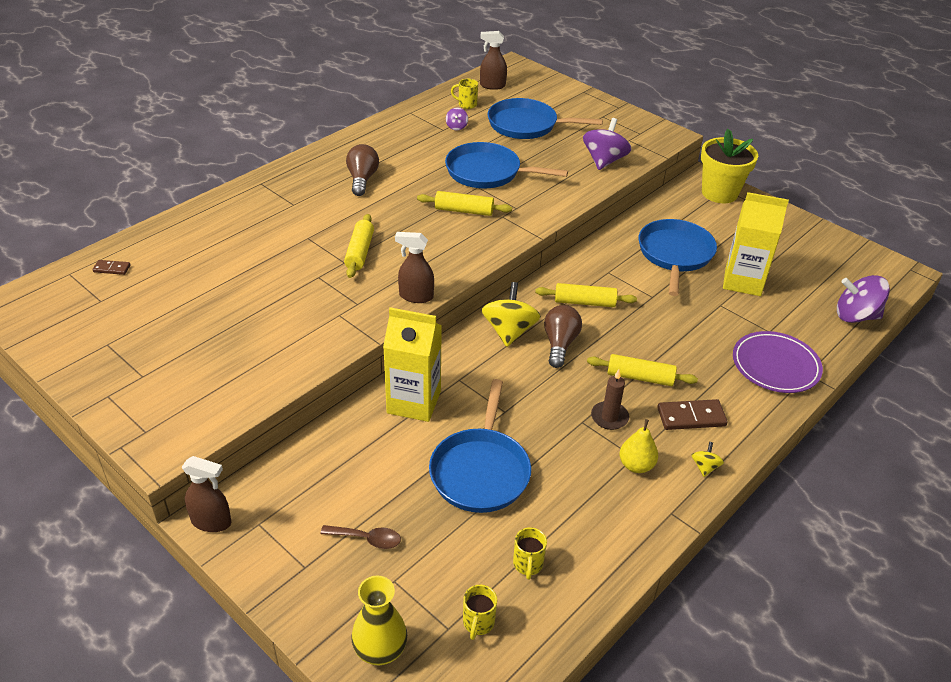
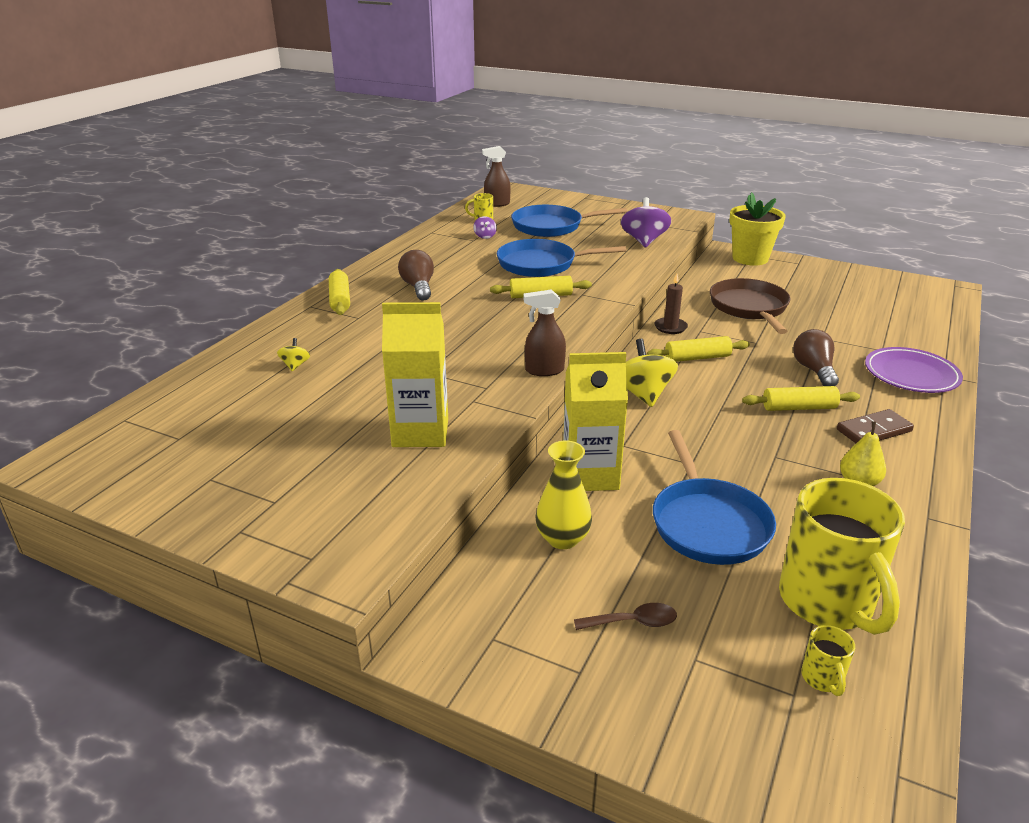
camera: 15 degrees left, 10 degrees down
brown domino [92,260,131,275] -> none
brown spray bottle [182,456,231,532] -> none
yellow rolling pin [344,214,374,278] -> yellow rolling pin moved to [329,269,350,315]
yellow vase [351,575,407,665] -> yellow vase moved to [536,440,592,549]
yellow mug [513,527,547,580] -> yellow mug [779,478,905,635], size x2.50
brown light bulb [544,305,582,368] -> brown light bulb moved to [793,329,839,386]
brown candle [591,369,629,430] -> brown candle moved to [654,273,688,334]
blue pan [639,219,717,296] -> brown pan [710,278,791,334]
yellow spinning top [692,442,724,477] -> yellow spinning top moved to [277,338,310,371]
yellow carton [723,192,789,296] -> yellow carton moved to [382,302,448,447]
purple spinning top [837,275,890,323] -> none

